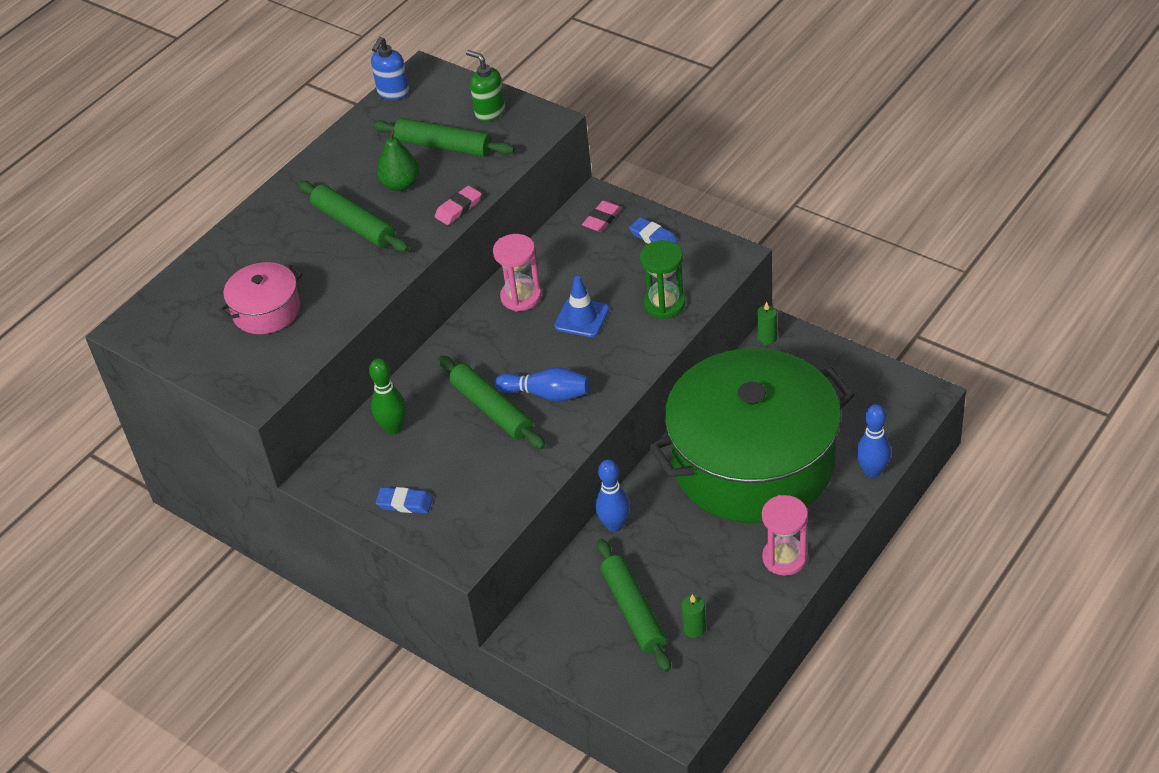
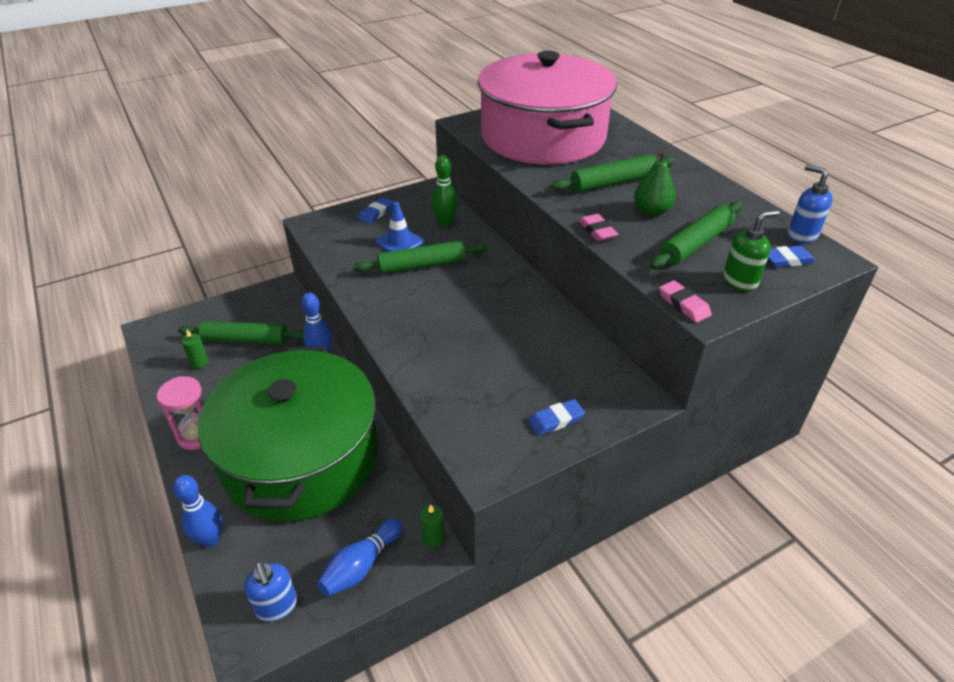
camera: 110 degrees right, 5 degrees down
pink pot [219,262,302,334] -> pink pot [478,51,617,165], size x2.40
pink hourglass [493,234,541,311] -> none
blue bowling pin [495,367,590,402] -> blue bowling pin moved to [317,519,402,597]
blue traffic cone [554,276,609,337] -> blue traffic cone moved to [376,202,424,252]
pink eraser [582,200,622,232] -> pink eraser moved to [659,280,712,323]
green hourglass [640,240,685,319] -> none
none -> blue soap dispenser [244,561,297,622]
none -> blue eraser [768,245,815,268]

